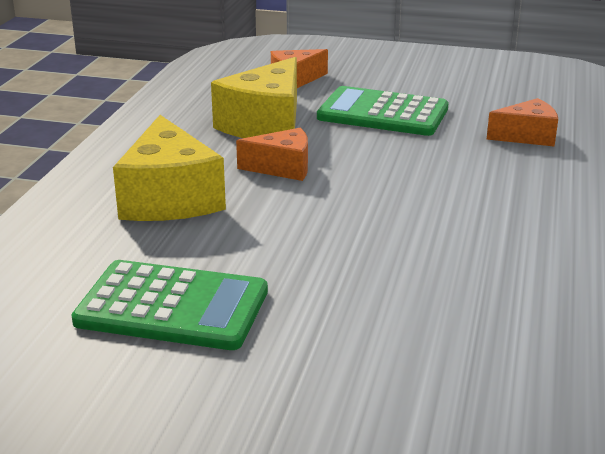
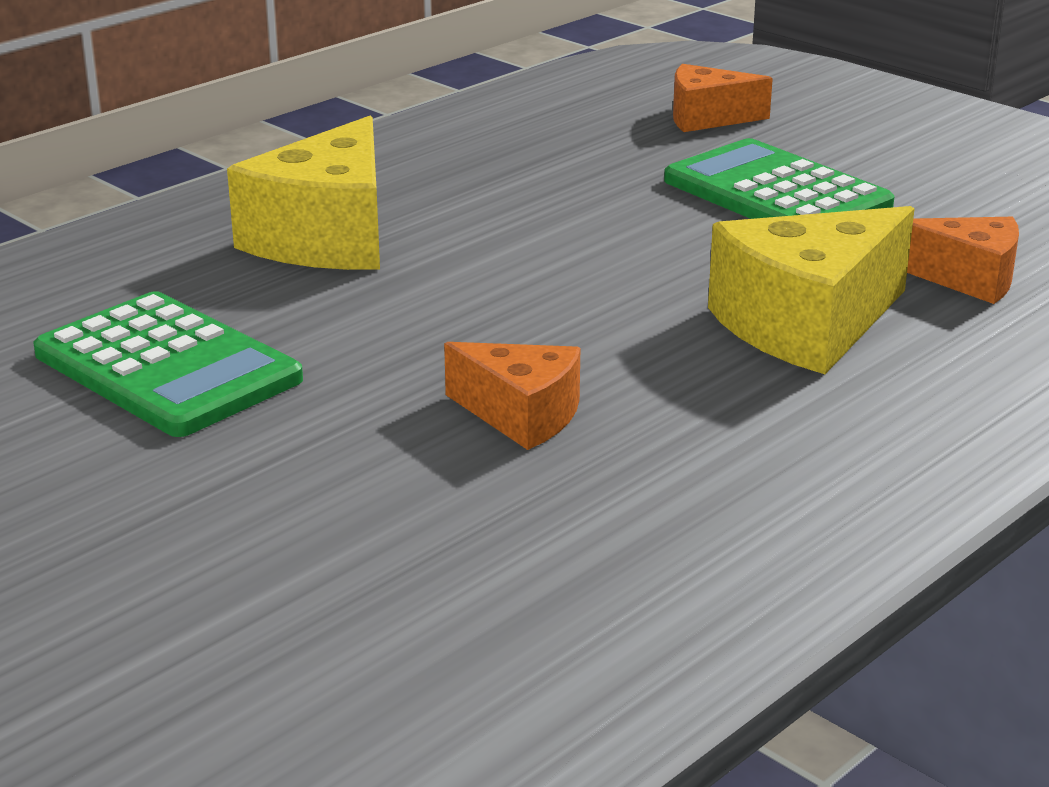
camera: 30 degrees right, 0 degrees up
yellow cheese [211,57,297,138] -> yellow cheese moved to [708,206,915,374]
orange cheese [236,128,308,181] -> orange cheese moved to [444,342,580,450]

